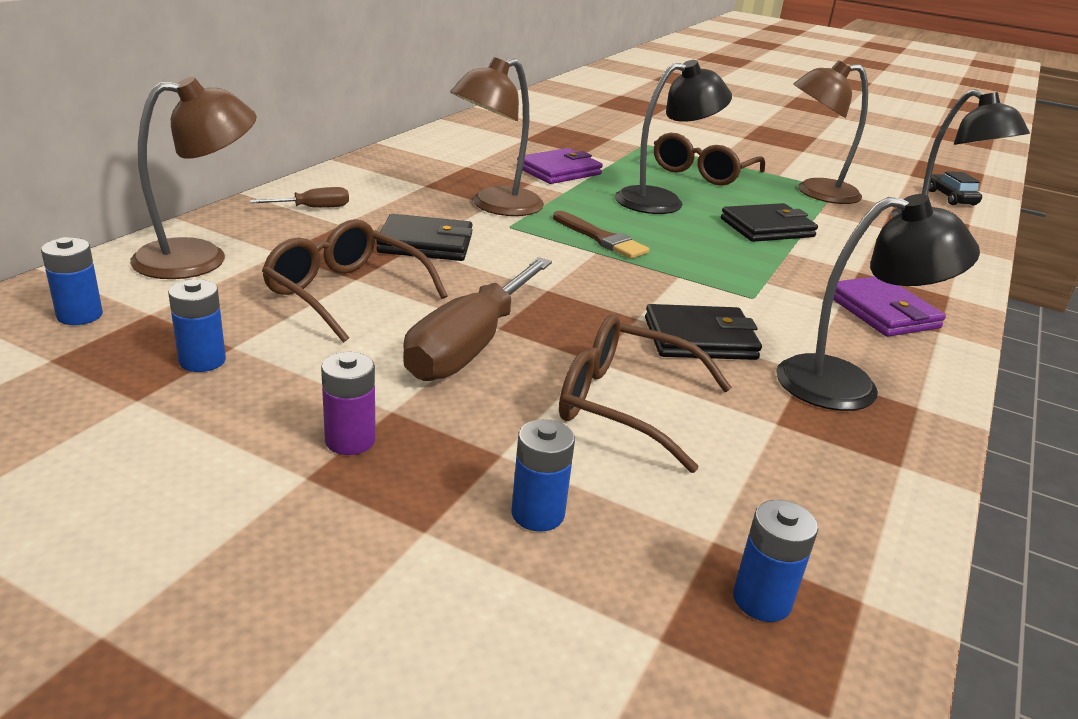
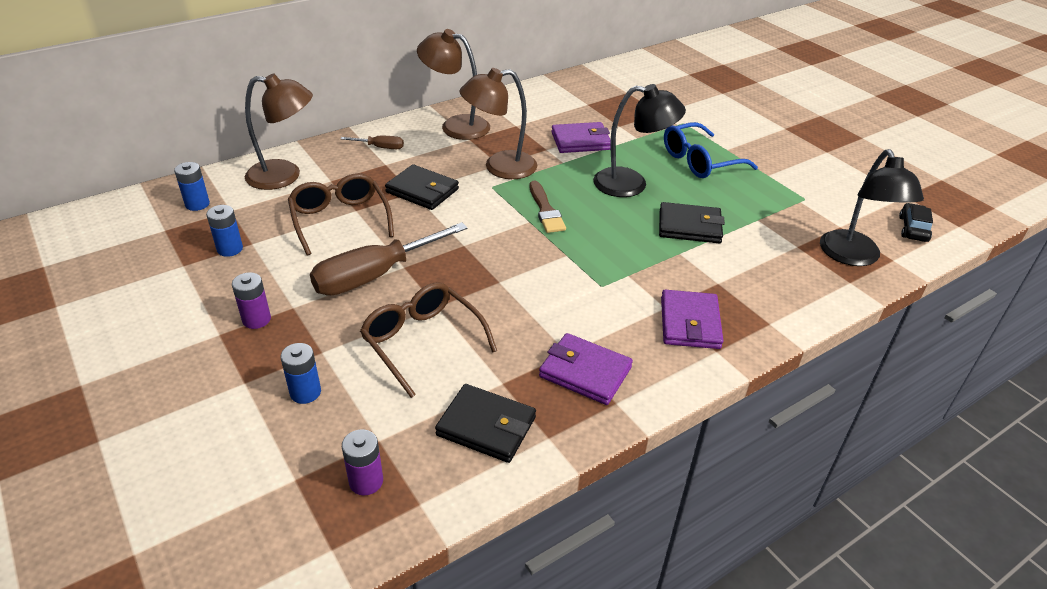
camera: 30 degrees right, 10 degrees up
black wallet [645,304,762,360] -> black wallet moved to [435,384,536,463]
brown glasses [654,133,765,186] -> blue glasses [664,122,758,178]
blue battery [733,500,818,622] -> purple battery [342,429,383,496]
black lamp [776,194,980,411] -> purple wallet [539,333,633,405]
brown lamp [793,60,868,204] -> brown lamp moved to [417,29,490,140]

